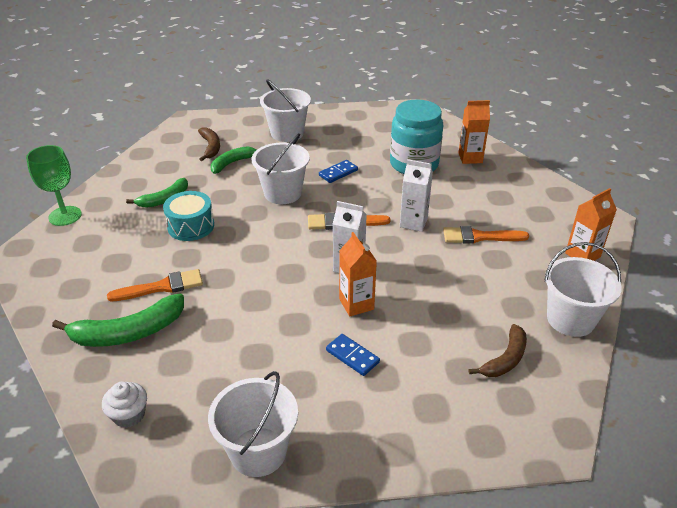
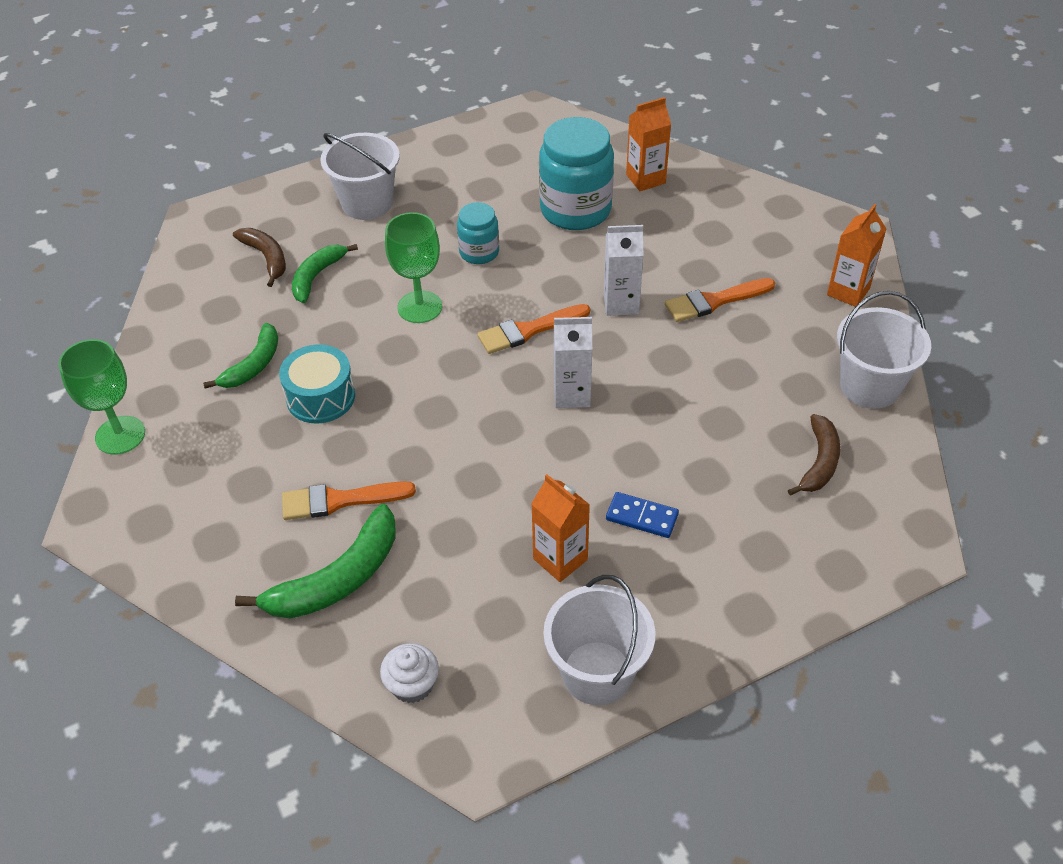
camera: 20 degrees left, 10 degrees up
orange brush [107,269,203,301] -> orange brush turned 150 degrees counterclockwise [282,481,416,520]
white bucket [252,134,310,204] -> green goblet [385,212,442,323]
blue domino [319,160,358,183] -> turquoise jar [457,202,499,264]
orange carton [339,232,377,317] -> orange carton moved to [531,474,590,582]

